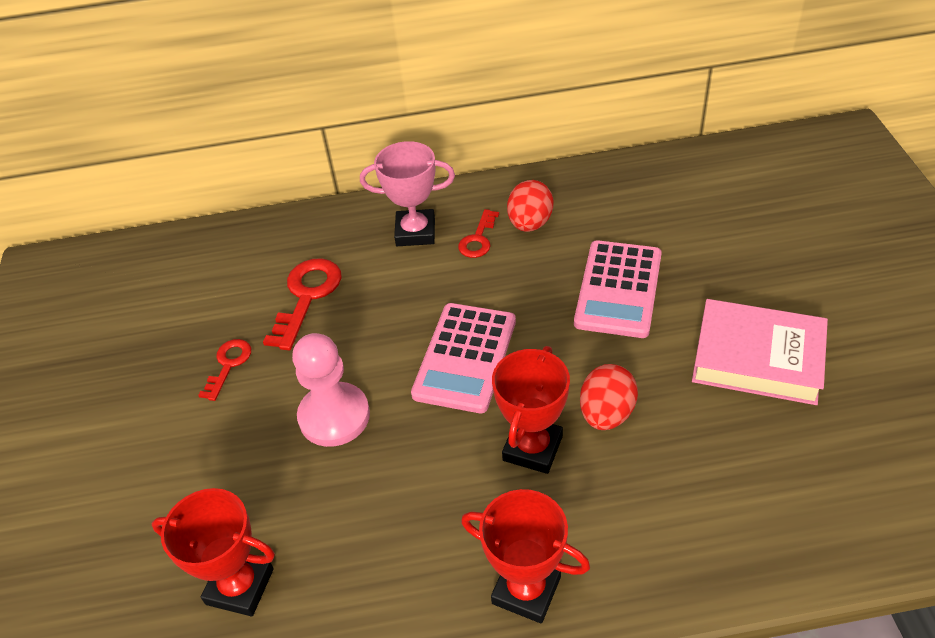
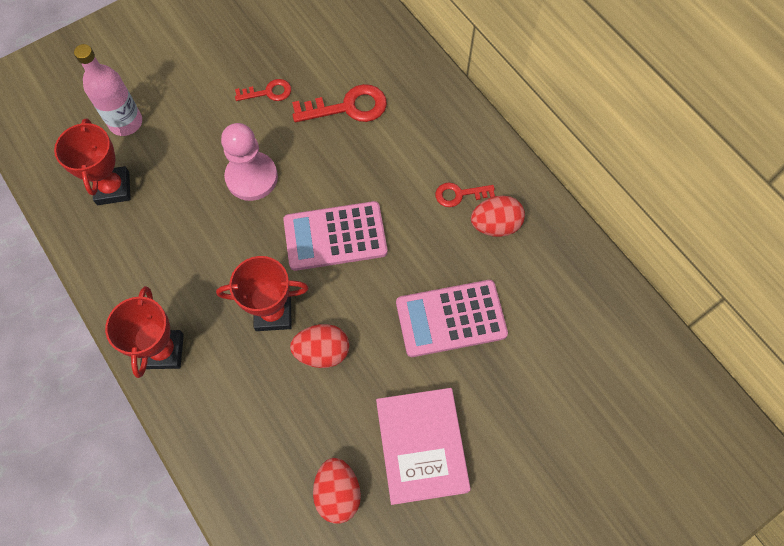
camera: 60 degrees right, 20 degrees up
pink trophy [360,141,455,246] -> none
none -> pink bottle [74,44,142,136]
none -> red egg [313,458,361,524]

